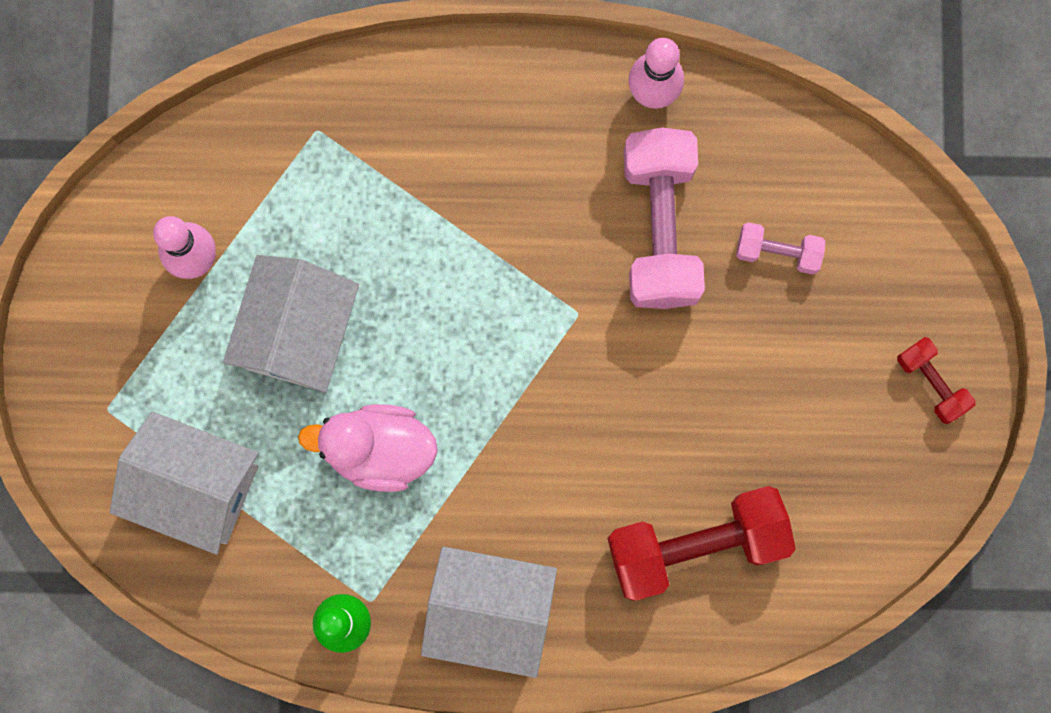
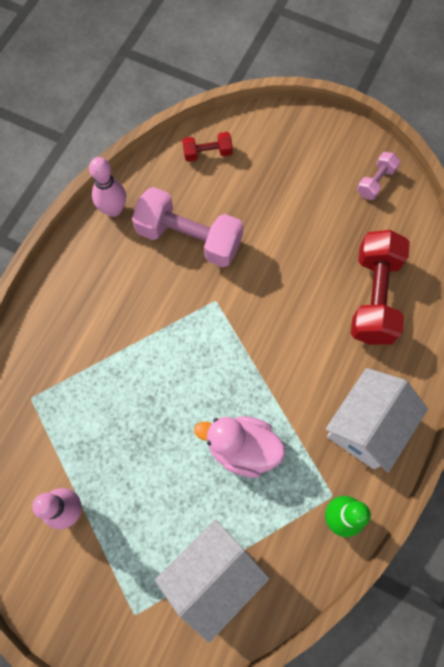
camera: 65 degrees left, 10 degrees down
white house [223,255,359,393] -> none
pink duck [298,404,438,492] -> pink duck turned 75 degrees clockwise [194,416,285,478]
pink dumbbell [736,222,825,275] -> pink dumbbell moved to [357,152,400,200]
red dumbbell [897,337,975,424] -> red dumbbell moved to [182,132,233,162]

